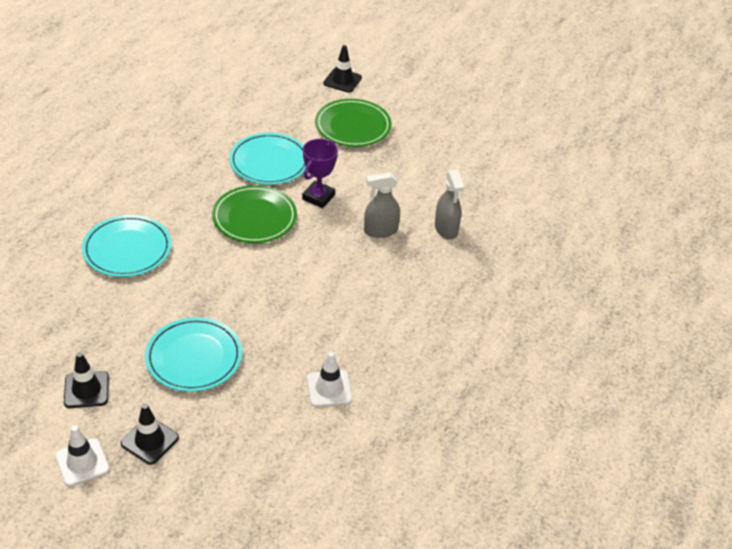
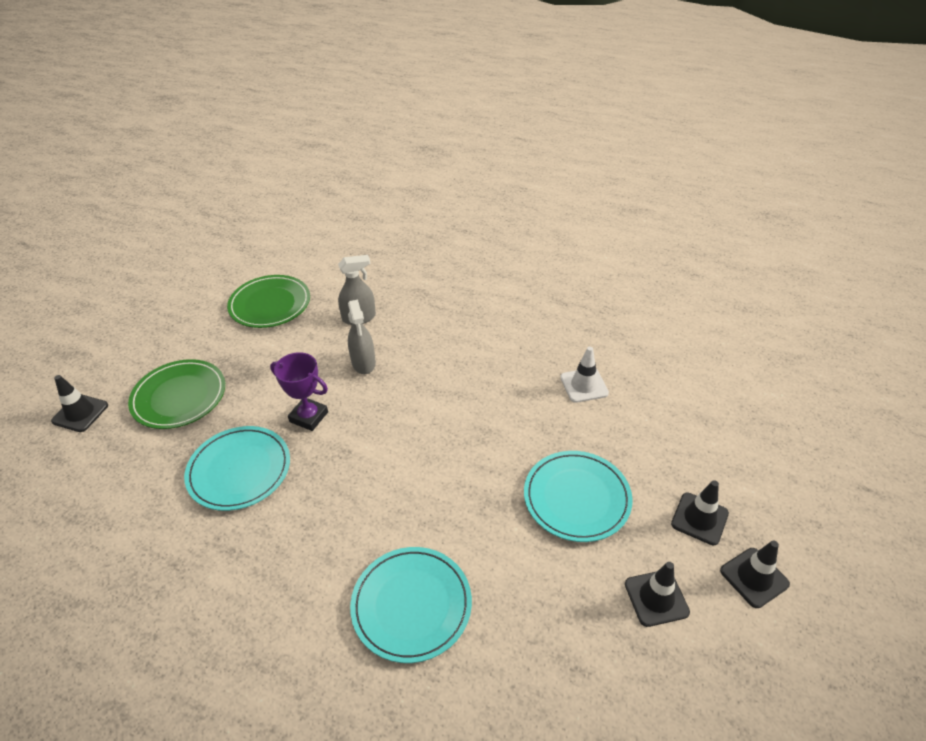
camera: 90 degrees left, 0 degrees up
white traffic cone [55,425,110,486] -> black traffic cone [720,540,790,608]
green plate [212,185,297,243] -> green plate moved to [227,275,310,328]

